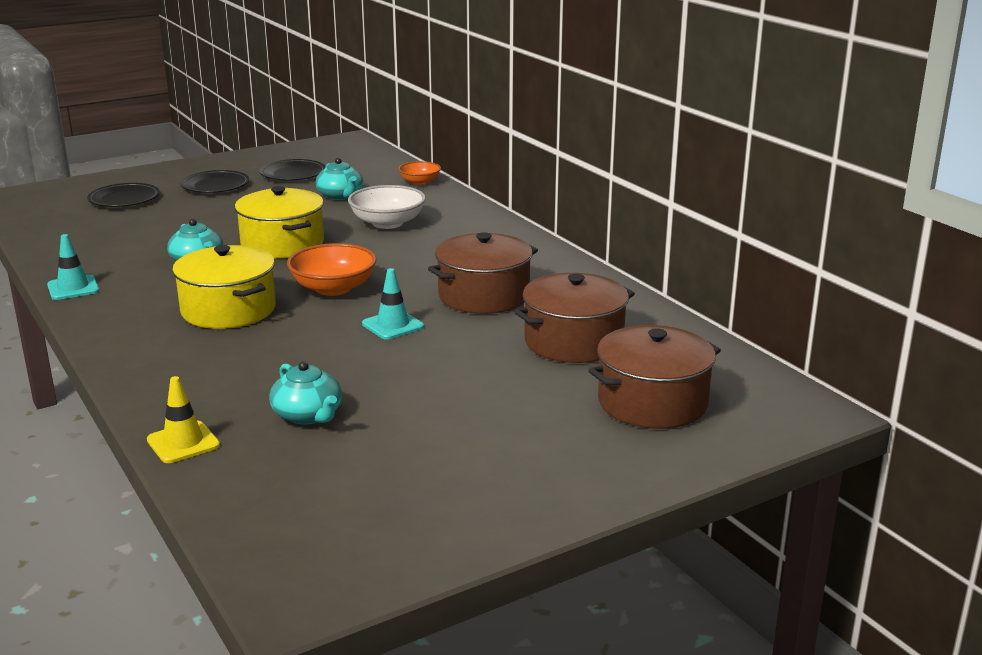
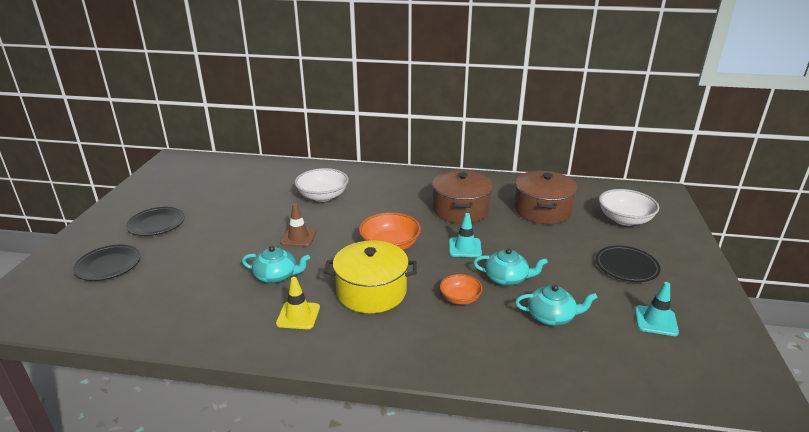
camera: 50 degrees left, 5 degrees up
turquoise traffic cone [47,234,99,300] -> turquoise traffic cone moved to [635,282,679,336]
yellow traffic cone [147,376,220,463] -> yellow traffic cone moved to [276,277,320,329]
yellow pot [235,186,324,259] -> brown traffic cone [280,203,316,247]
black plate [260,159,325,181] -> black plate moved to [596,246,661,282]
turquoise teapot [316,158,363,200] -> turquoise teapot moved to [473,248,548,286]
orange bowl [398,161,441,185] -> orange bowl moved to [440,274,483,305]
brown pot [588,325,721,429] -> white bowl [599,189,659,226]

